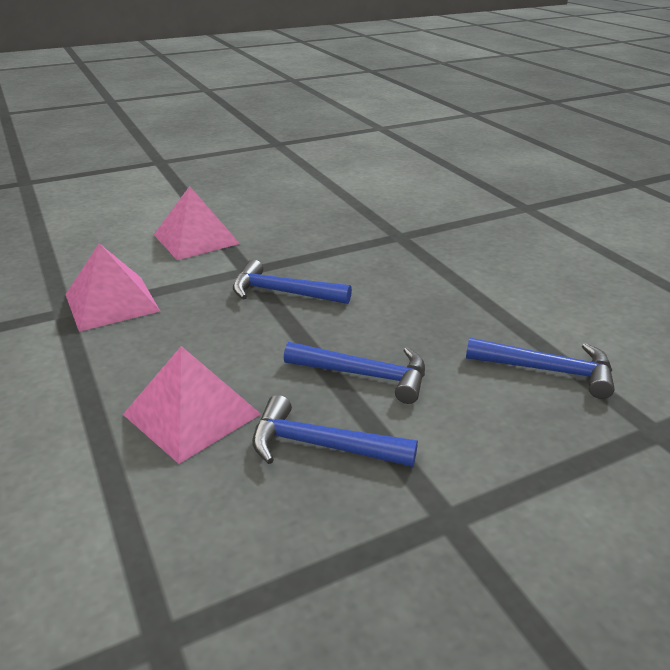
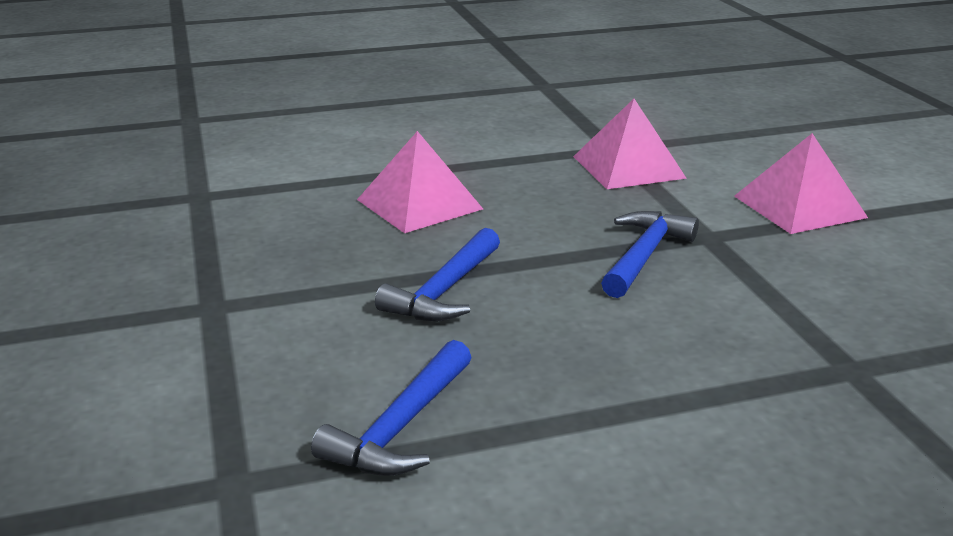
camera: 100 degrees right, 5 degrees down
blue hammer [252,395,418,467] -> none

